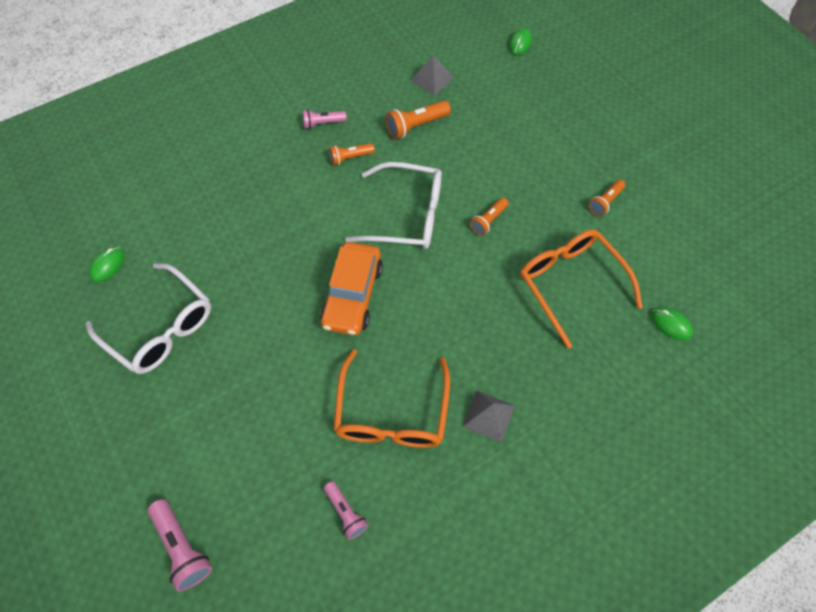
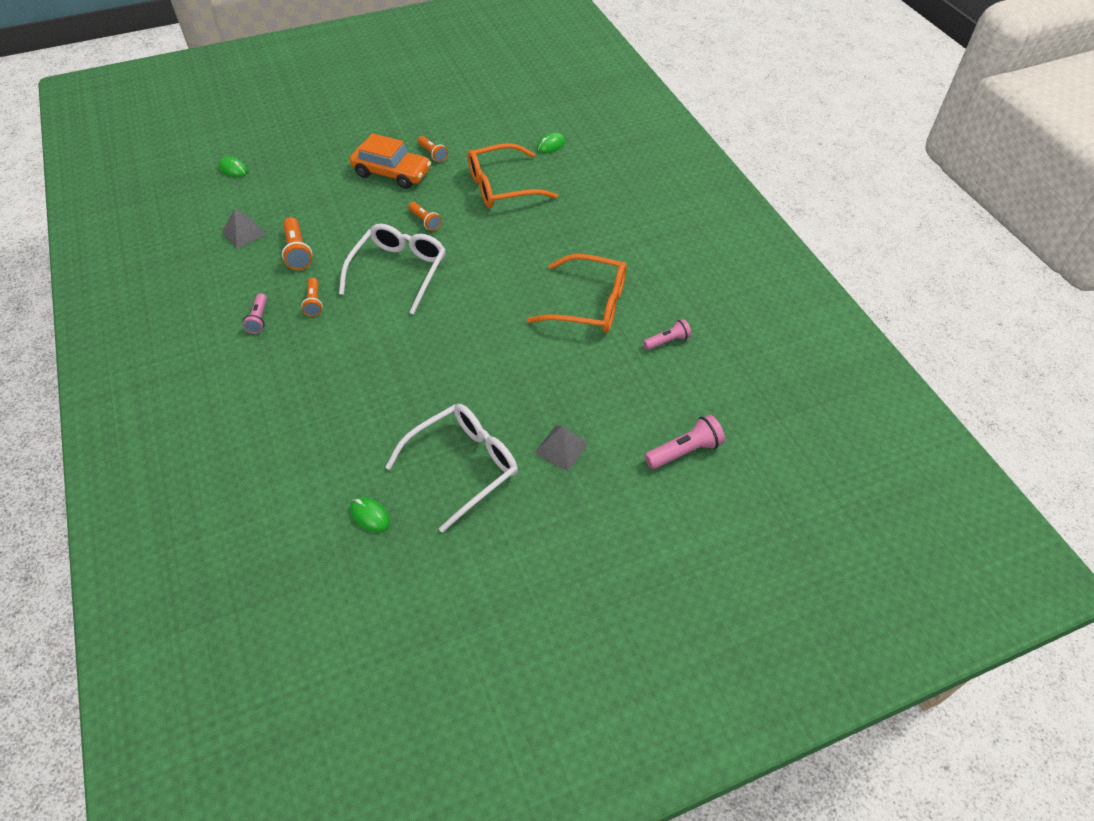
camera: 80 degrees left, 10 degrees down
orange car [320,242,383,335] -> orange car moved to [350,133,431,189]
grey pyramid [463,390,515,443] -> grey pyramid moved to [534,426,589,471]

